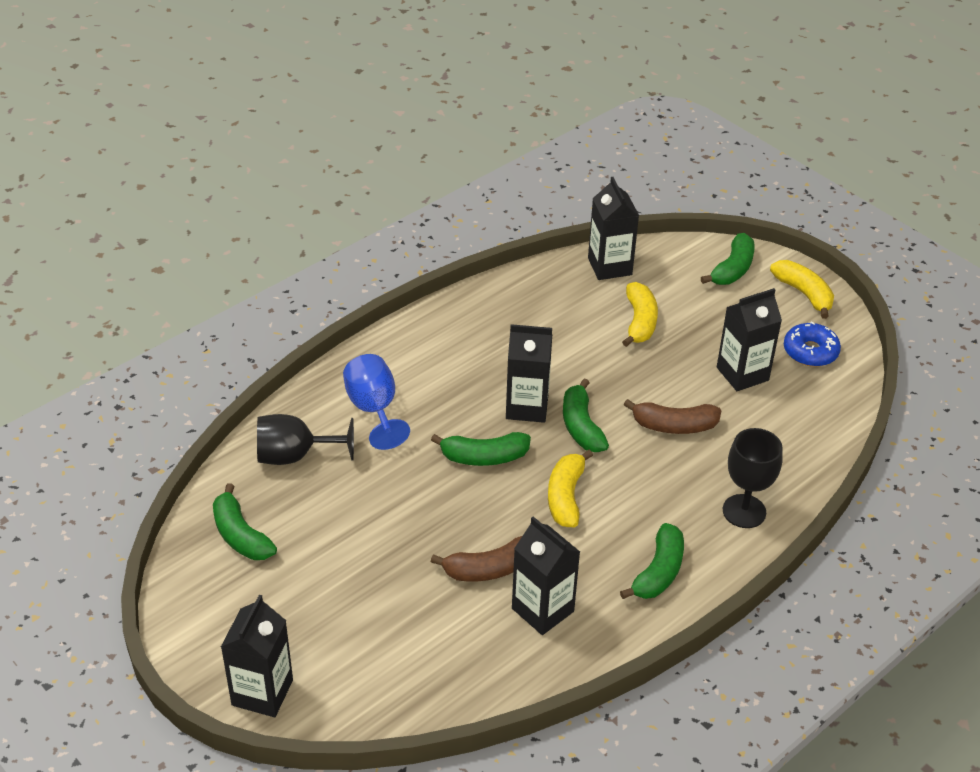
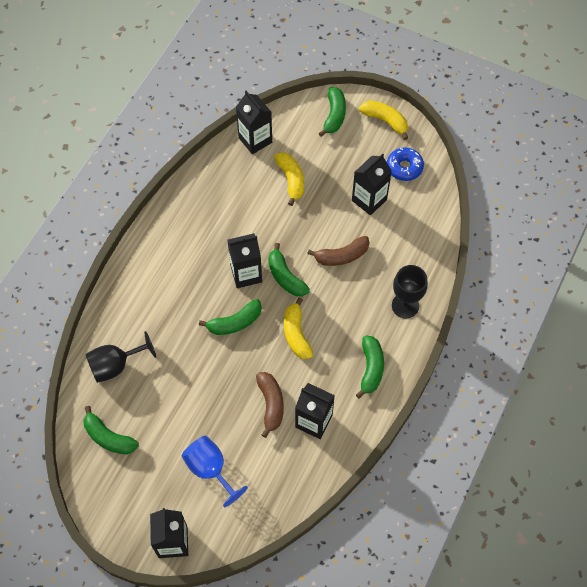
camera: 20 degrees left, 20 degrees up
blue goblet [343,354,410,450] -> blue goblet moved to [182,436,248,507]
brown banana [431,536,522,581] -> brown banana turned 60 degrees counterclockwise [256,372,284,438]

